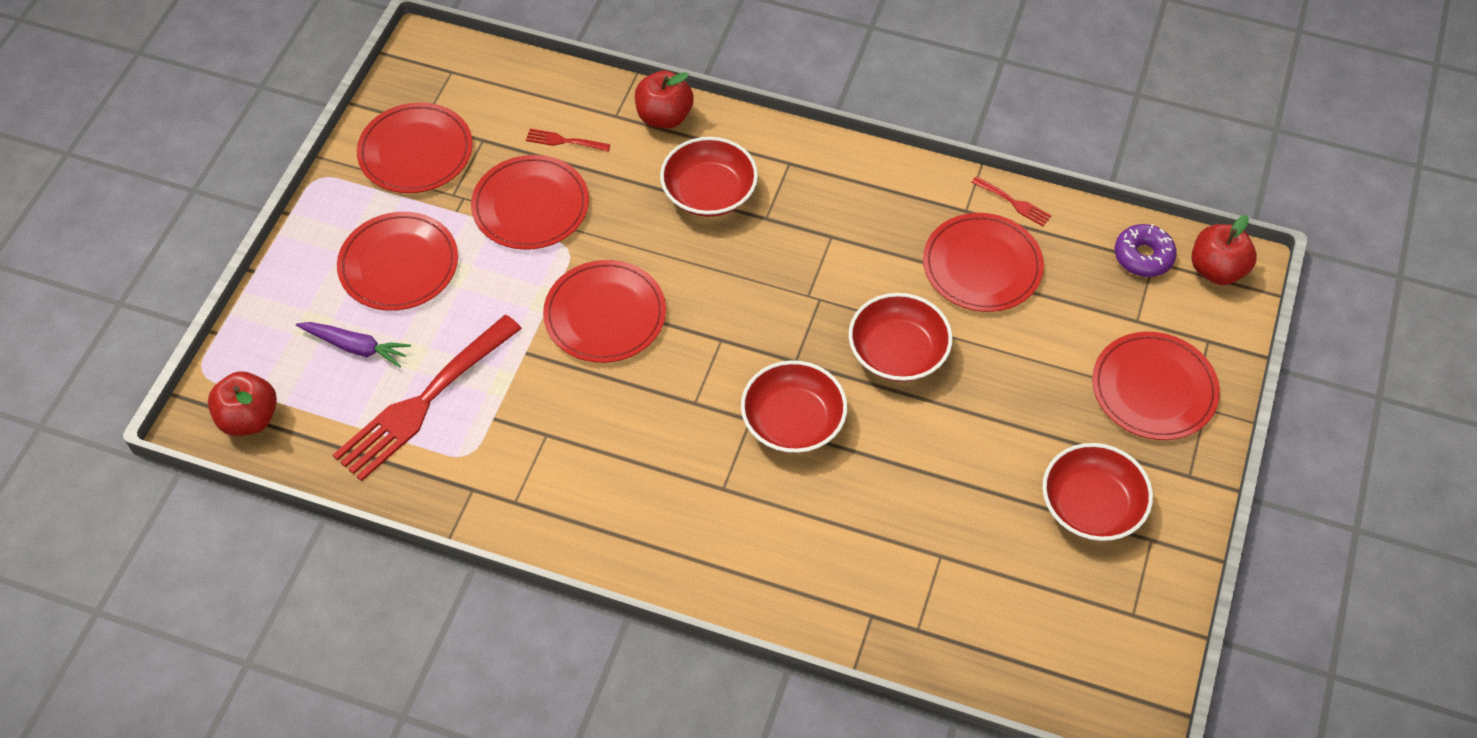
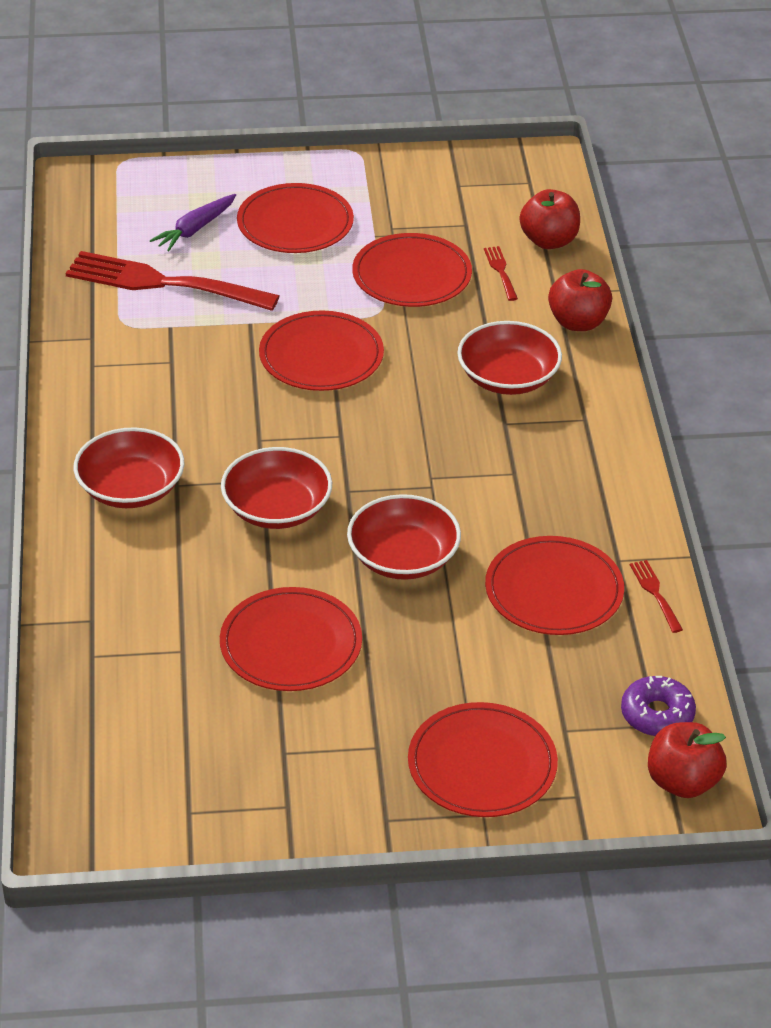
camera: 65 degrees right, 15 degrees down
red apple [208,371,277,436] -> red apple moved to [520,189,580,249]
purple carrot [296,322,411,367] -> purple carrot turned 45 degrees clockwise [150,194,236,251]
red plate [357,102,473,193] -> red plate moved to [220,587,362,691]
red fork [971,176,1052,226] -> red fork turned 150 degrees clockwise [630,560,683,633]
red bowl [1042,443,1153,541] -> red bowl moved to [73,427,184,508]

